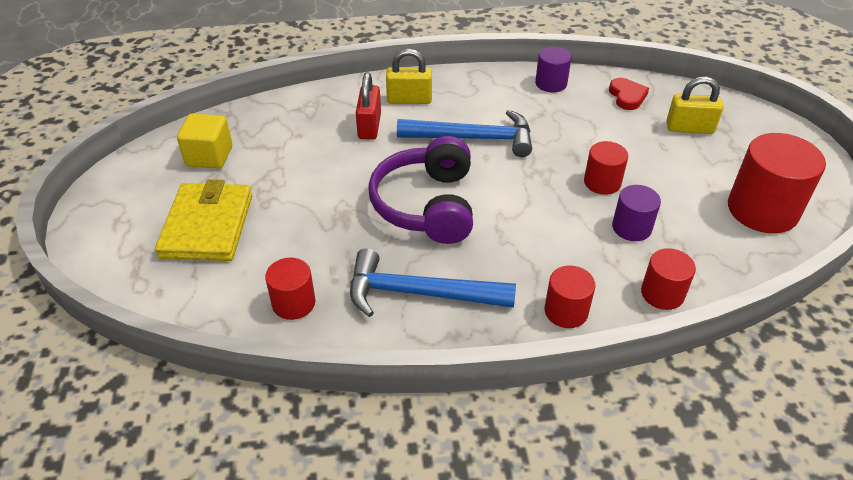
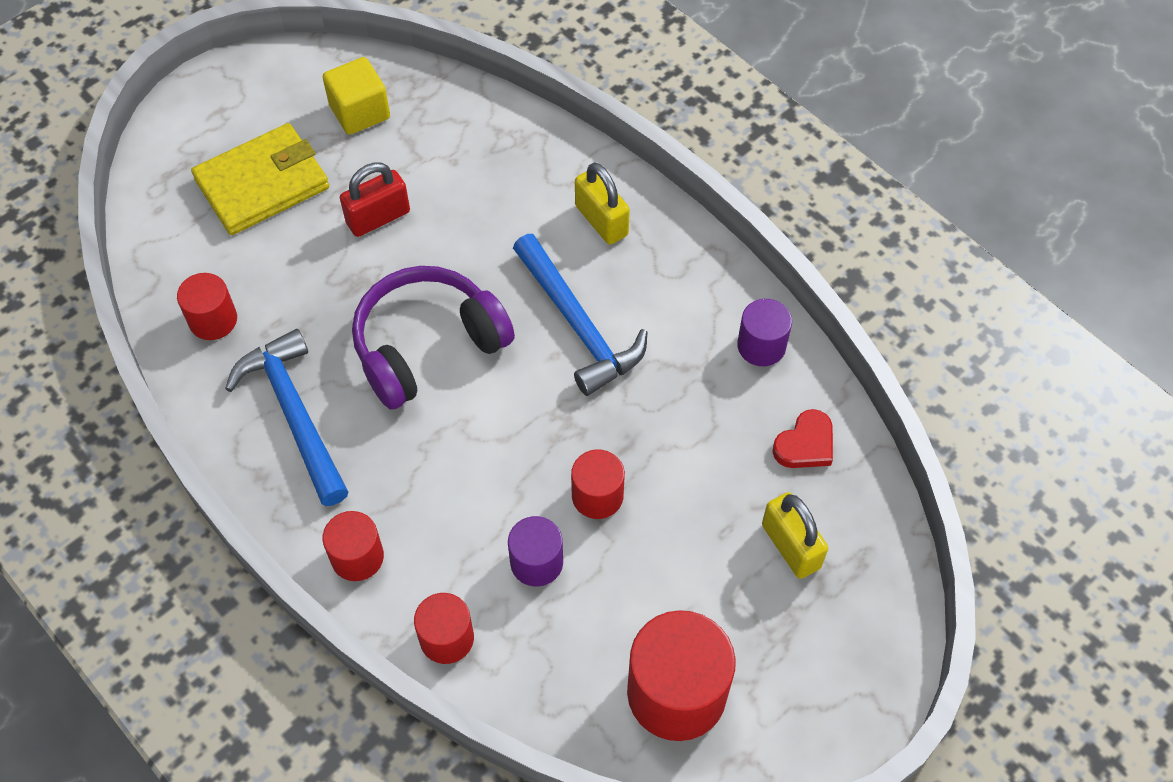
camera: 55 degrees right, 15 degrees up
red padlock [356,73,381,140] -> red padlock moved to [340,163,410,237]

